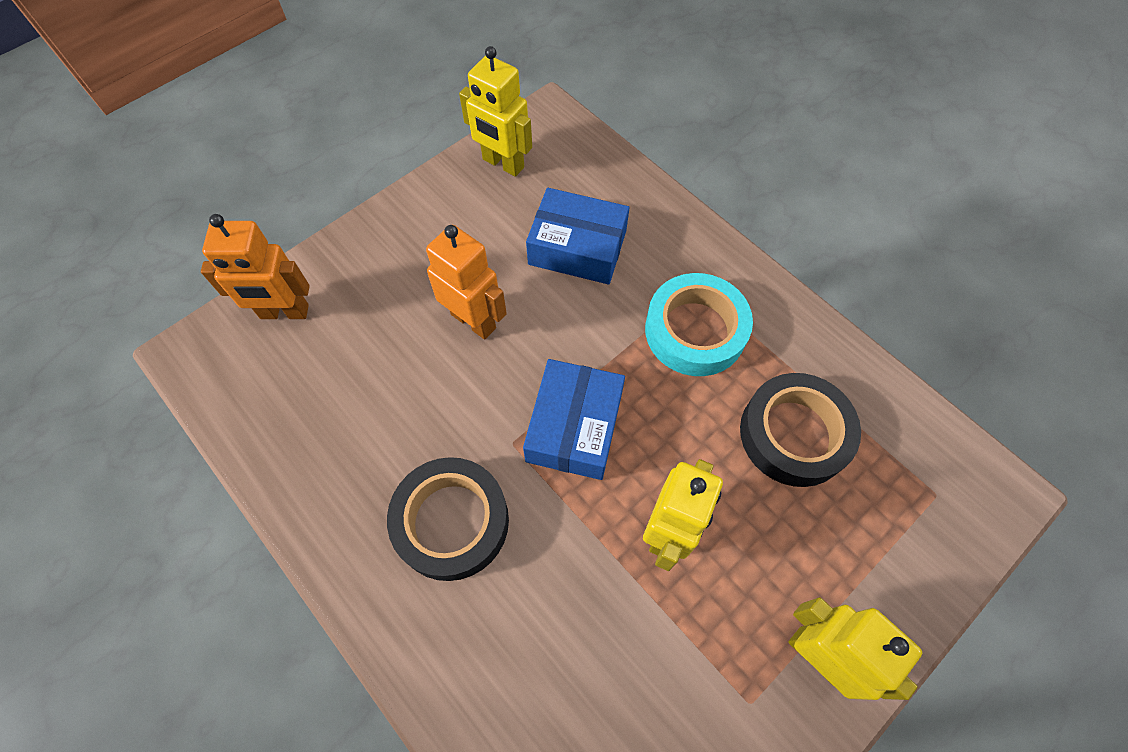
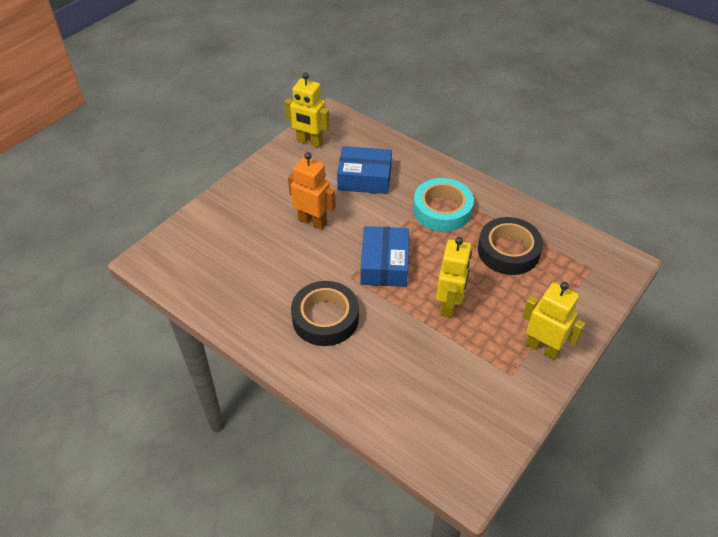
camera: 10 degrees left, 15 degrees down
orange robot [201,214,310,319] -> none

